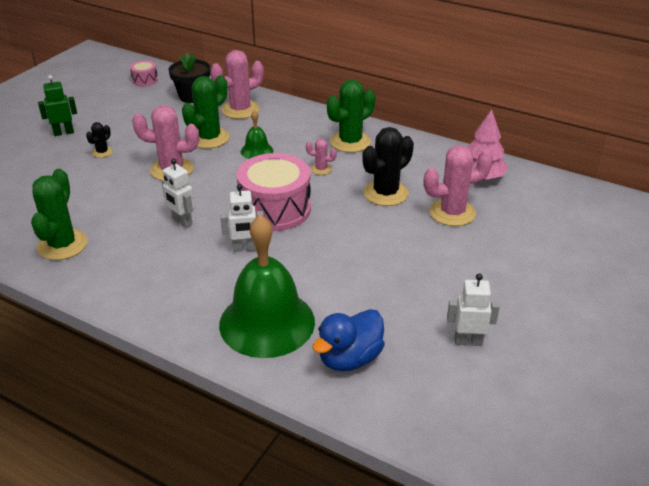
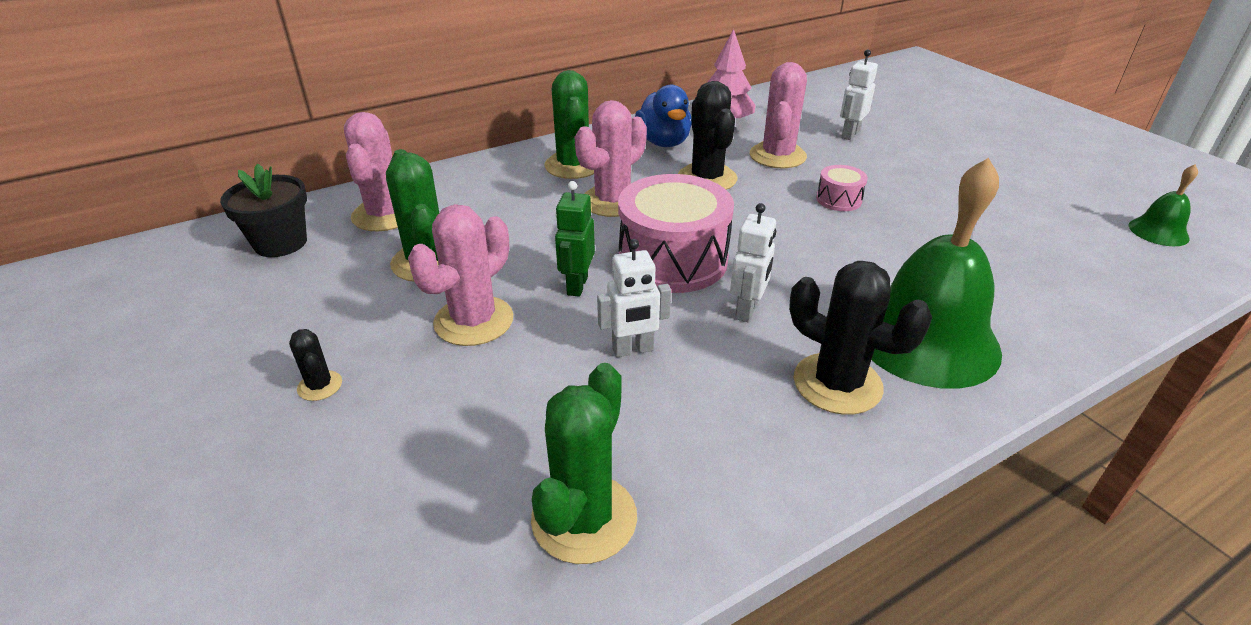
camera: 60 degrees left, 0 degrees up
green cactus [31,169,88,260] -> green cactus turned 75 degrees clockwise [531,363,637,564]
green robot [38,75,77,136] -> green robot moved to [555,181,595,297]
pink drum [130,60,158,86] -> pink drum moved to [816,165,868,211]
green bell [241,110,273,159] -> green bell moved to [1128,164,1198,246]
pink cactus [306,139,337,175] -> pink cactus [575,100,647,217], size x2.04
blue duck [312,309,385,372] -> blue duck moved to [635,85,692,147]
white robot [447,273,500,346] -> white robot moved to [840,50,878,140]
none -> black cactus [789,261,932,415]

